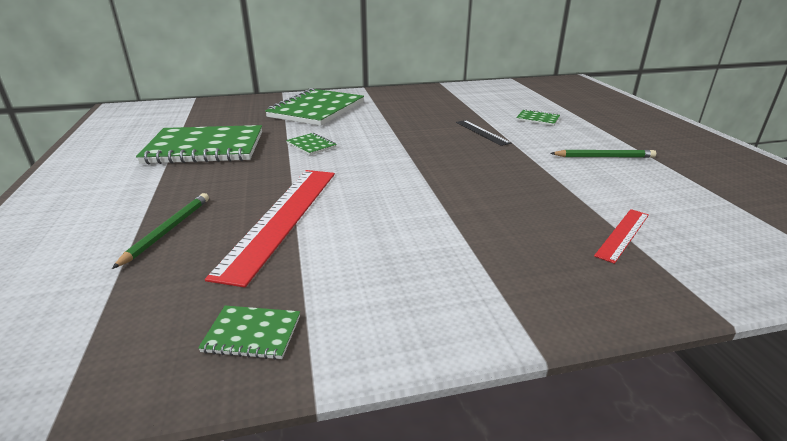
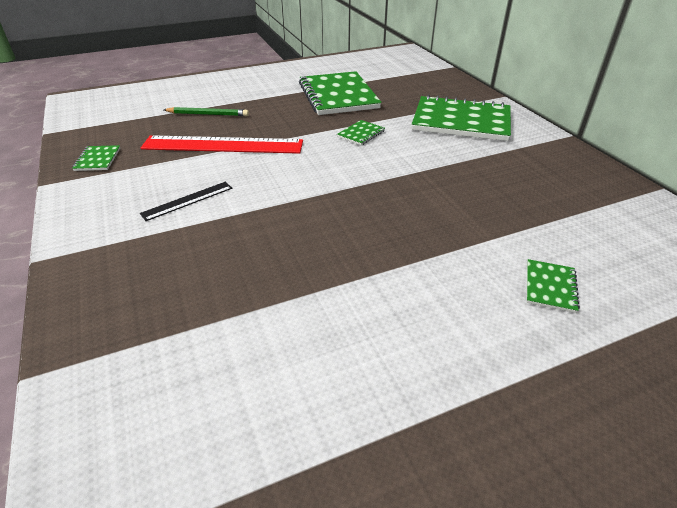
camera: 80 degrees right, 10 degrees up
black ruler [456,120,511,146] -> black ruler moved to [140,182,232,221]
green pencil [550,150,656,158] -> none
red ruler [594,209,649,264] -> none

